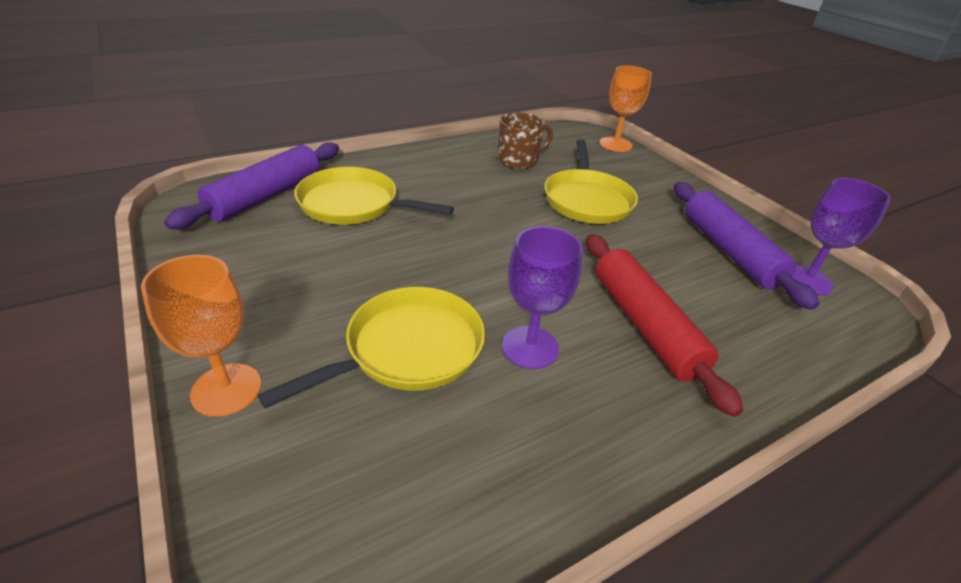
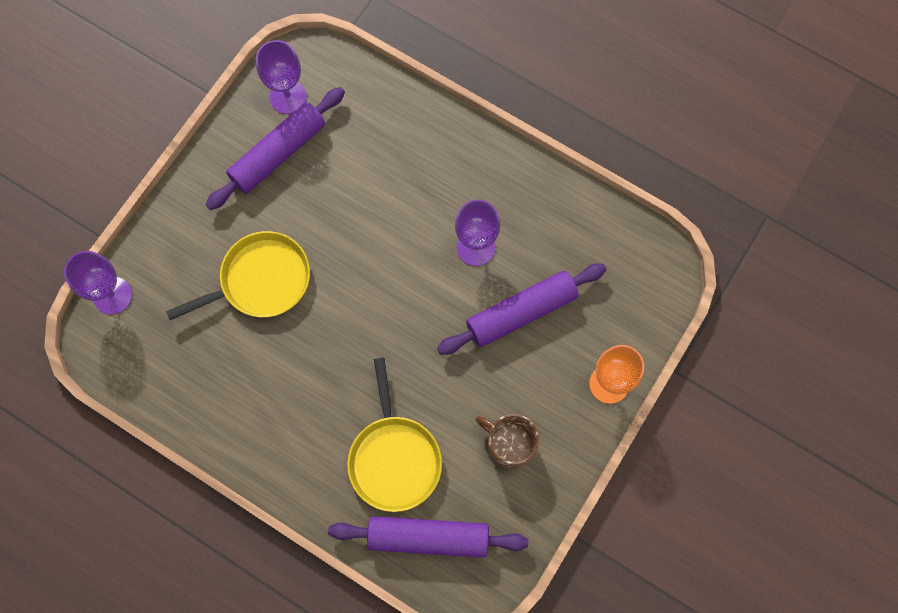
camera: 115 degrees left, 35 degrees up
yellow pan [258,287,485,408] -> purple rolling pin [437,264,607,355]
brown mug [497,112,553,169] -> brown mug moved to [475,414,539,469]
red rolling pin [586,234,743,417] -> none
orange goblet [599,66,652,152] -> purple goblet [64,251,132,315]

